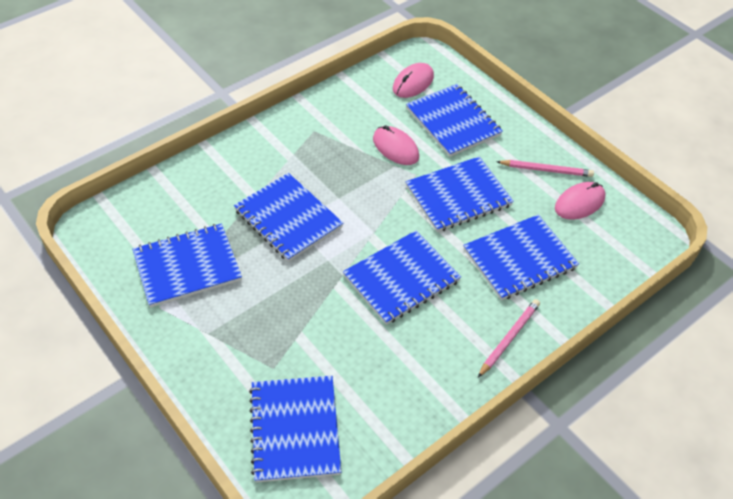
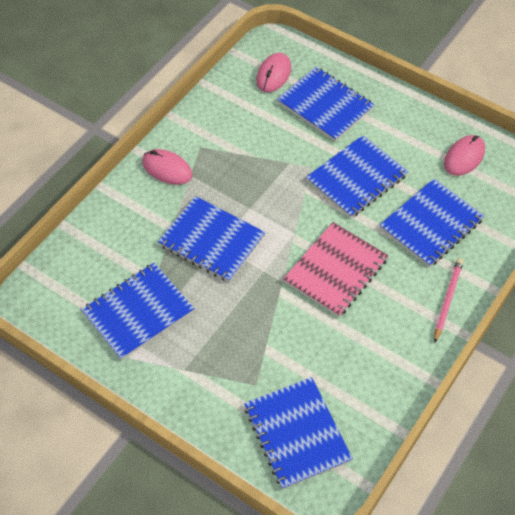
camera: 15 degrees left, 5 degrees up
blue notebook [343,230,461,325] -> pink notebook [283,222,389,317]
pink mouse [373,125,419,165] -> pink mouse moved to [142,149,192,185]
pink pencil [496,160,594,177] -> none

